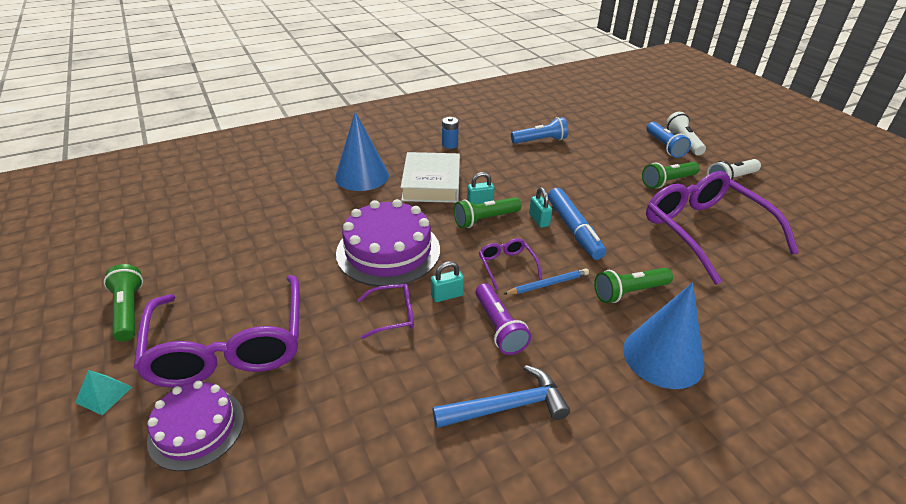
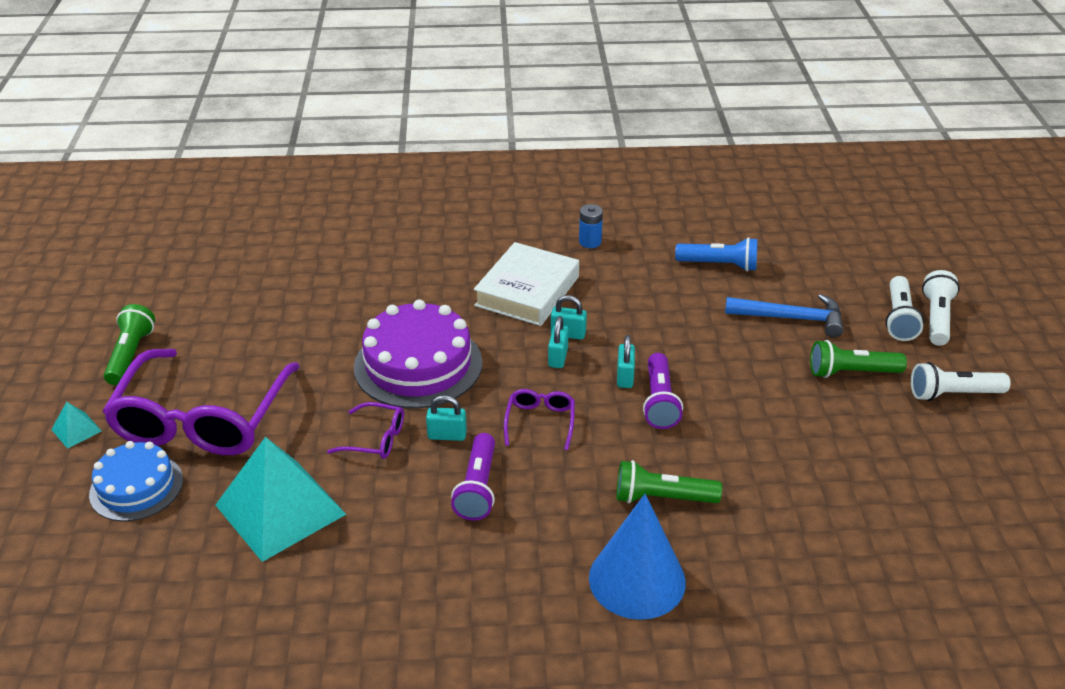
camera: 25 degrees right, 0 degrees up
purple cake [147,380,244,471] -> blue cake [89,441,183,522]
blue cone [335,112,389,191] -> none
blue hammer [432,365,570,428] -> blue hammer moved to [725,294,844,337]
green flashlight [454,197,521,228] -> turquoise padlock [548,316,569,368]
blue pencil [504,268,589,295] -> none
blue marker [548,188,606,260] -> purple flashlight [643,353,683,429]
blue flashlight [646,122,691,158] -> white flashlight [885,276,924,341]
purple glasses [646,171,799,285] -> none
none -> turquoise pyramid [216,437,346,562]

